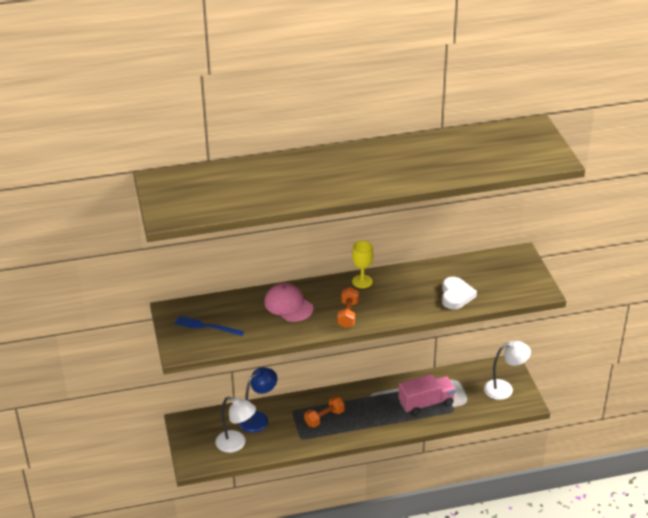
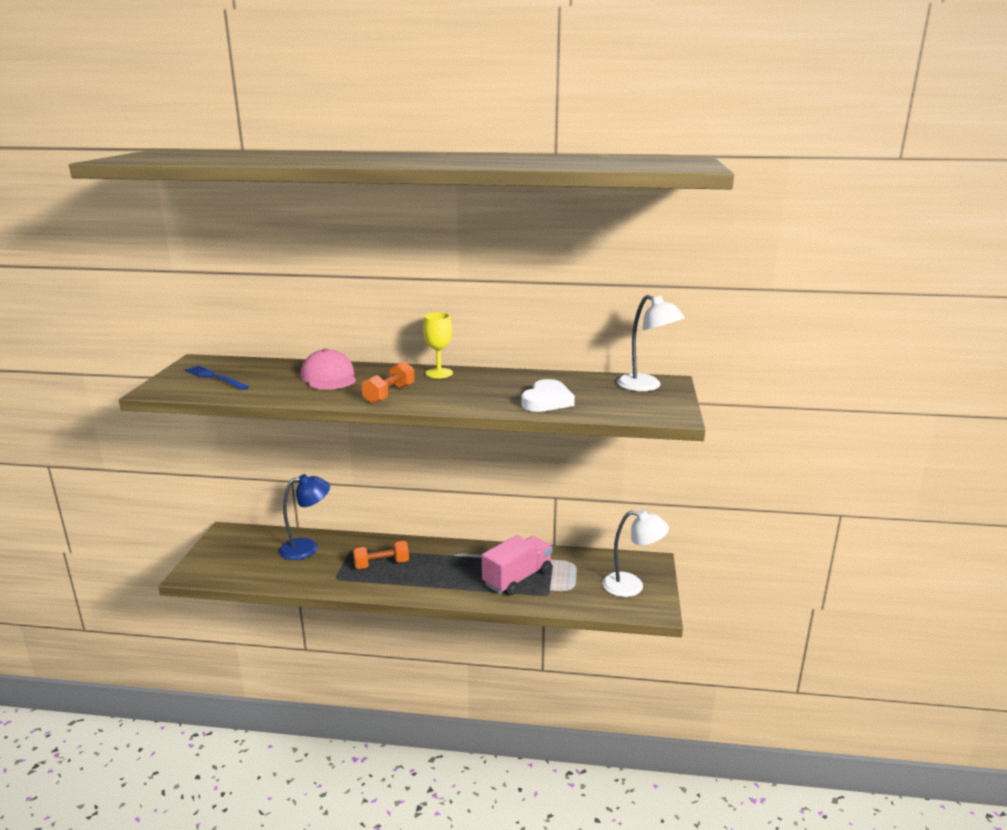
camera: 20 degrees right, 15 degrees down
white lamp [215,396,256,453] -> white lamp moved to [617,295,685,391]
pink truck [398,374,456,416] -> pink truck turned 45 degrees counterclockwise [482,535,552,596]

